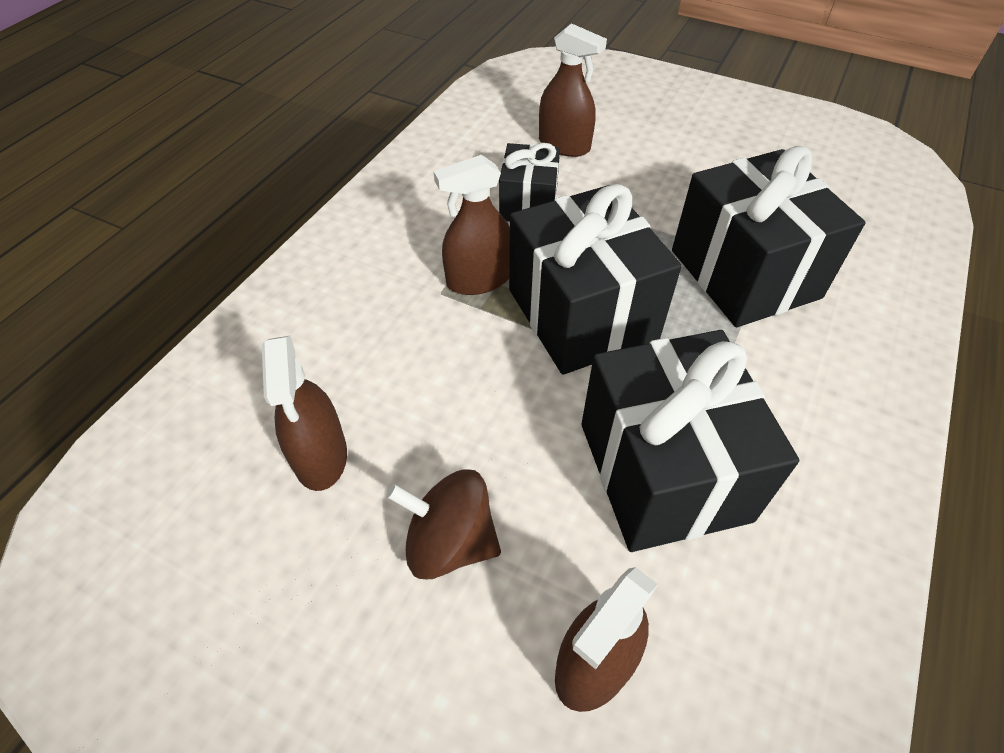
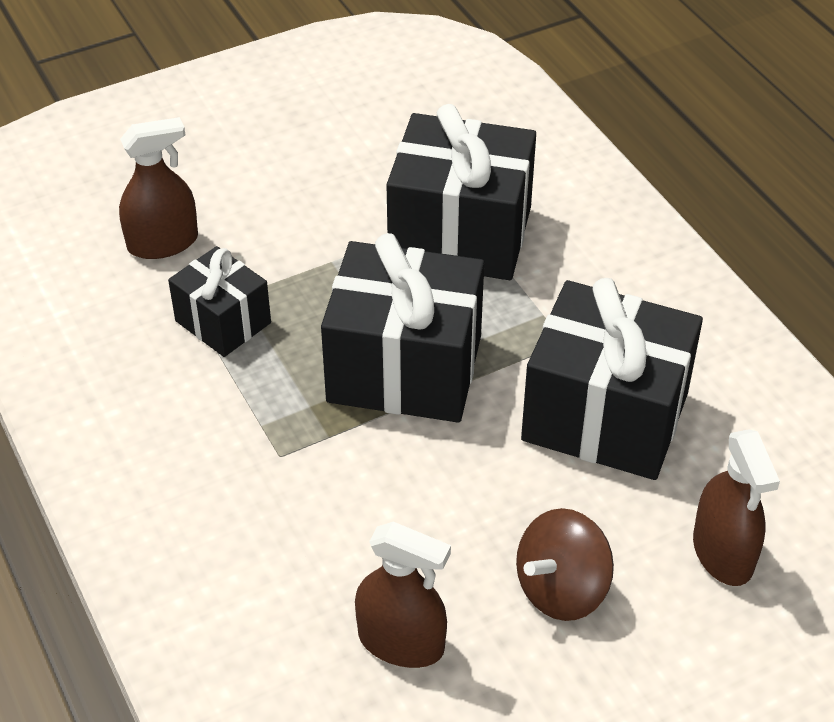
camera: 55 degrees left, 5 degrees down
brown spray bottle [434,155,510,295] -> none

